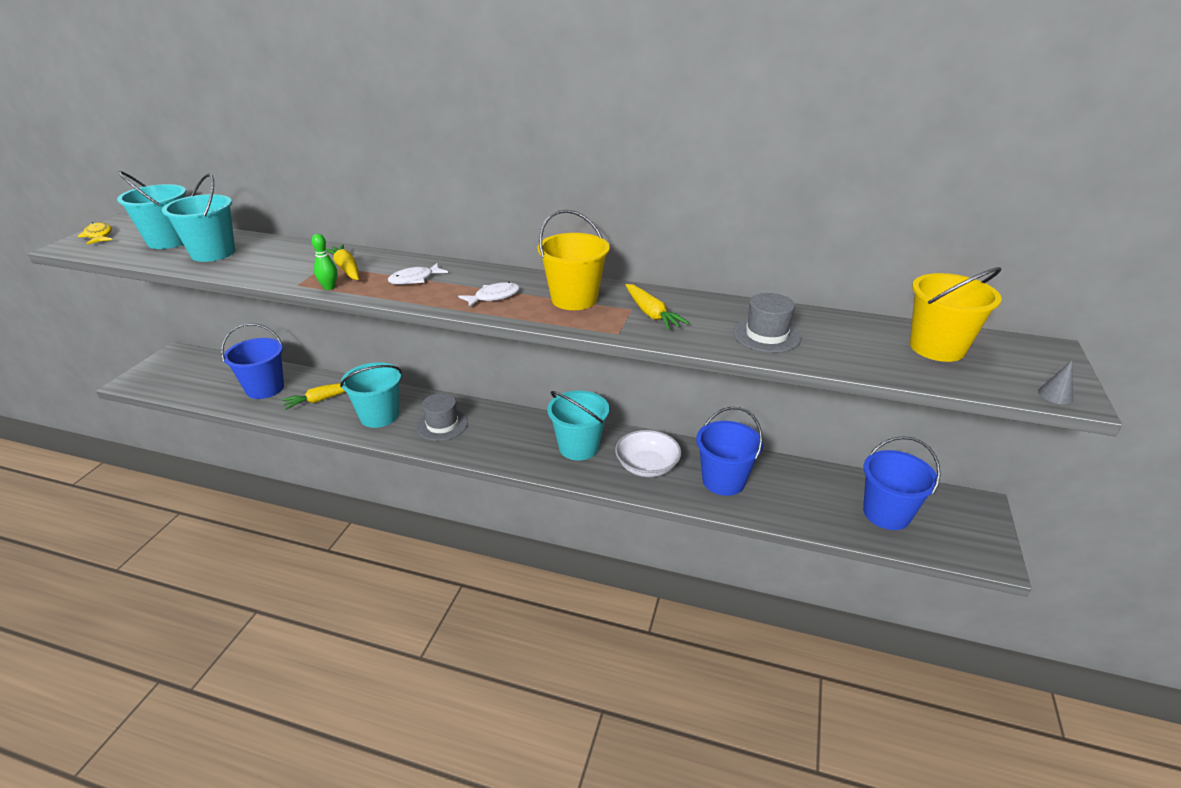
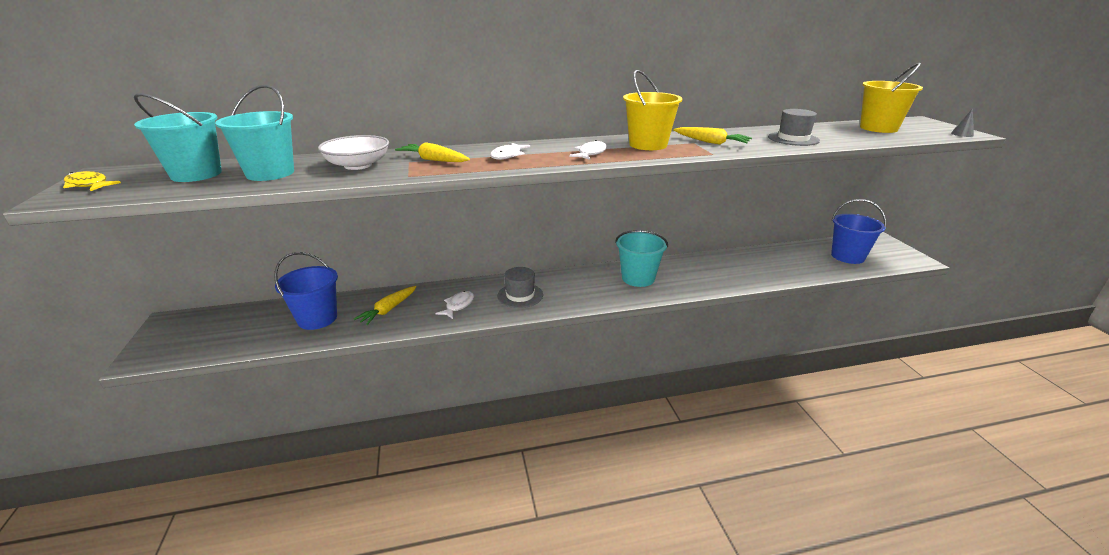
camera: 30 degrees left, 5 degrees down
green bowling pin [311,234,337,290] -> none
turquoise bucket [340,362,402,428] -> white fish [435,291,474,319]
white bowl [615,430,681,477] -> white bowl moved to [318,135,389,170]
blue bucket [696,407,763,496] -> none

